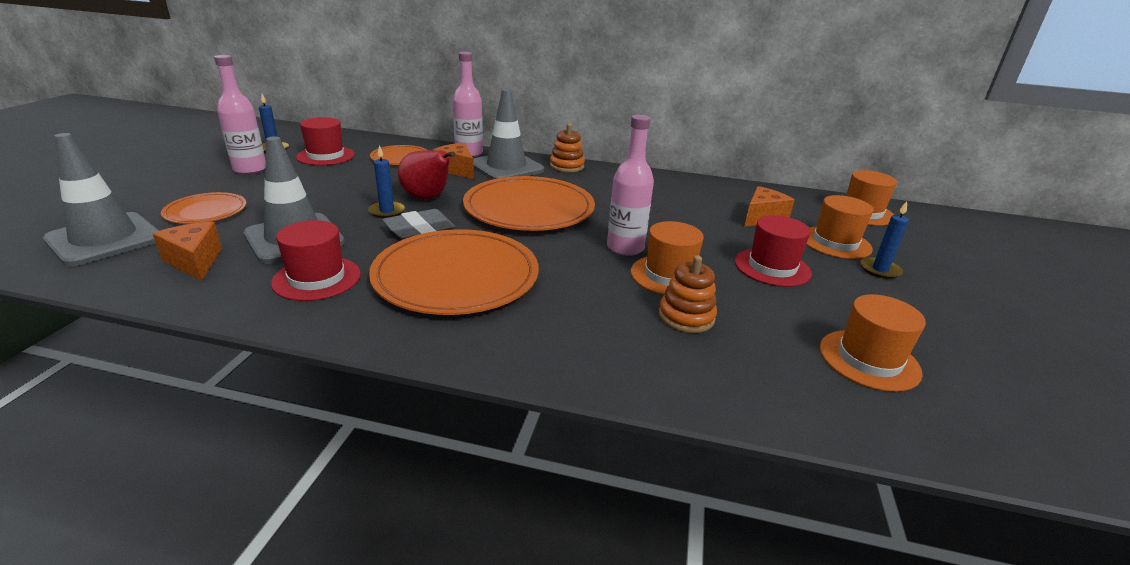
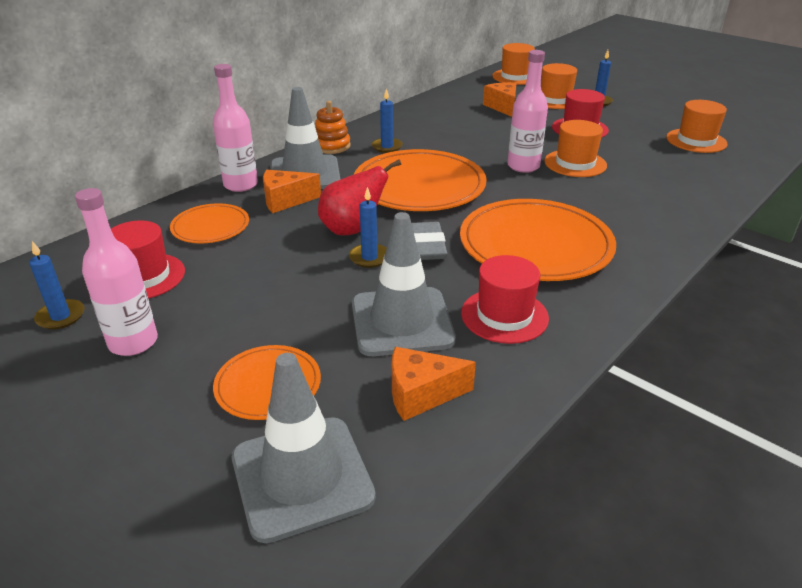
camera: 60 degrees left, 5 degrees up
orange stacking toy [659,255,717,333] -> none
none -> blue candle [371,88,403,153]

